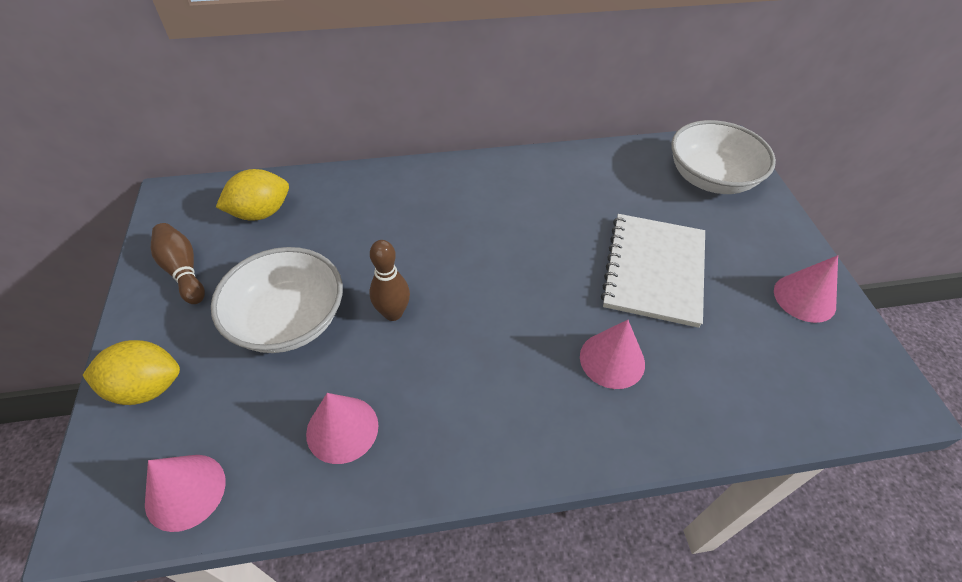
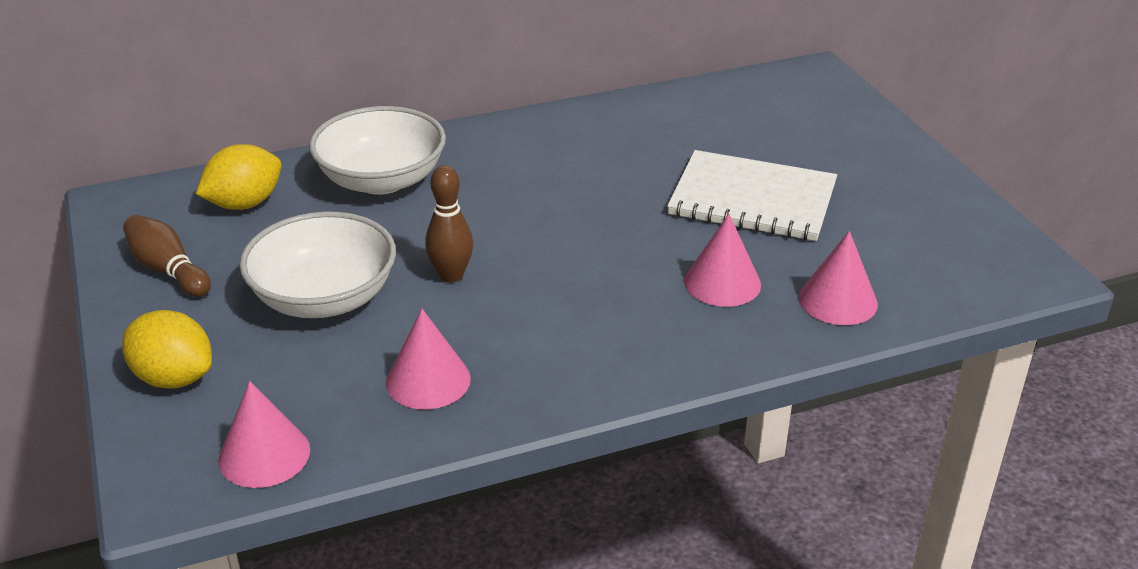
camera: 10 degrees left, 15 degrees down
yellow lemon [82,340,180,405] -> yellow lemon turned 45 degrees clockwise [122,310,212,388]
white notebook [601,214,705,328] -> white notebook turned 75 degrees counterclockwise [667,150,837,241]
white bowl [671,120,776,194] -> white bowl moved to [309,106,446,195]
pink cone [774,255,838,323] -> pink cone moved to [799,231,878,325]

